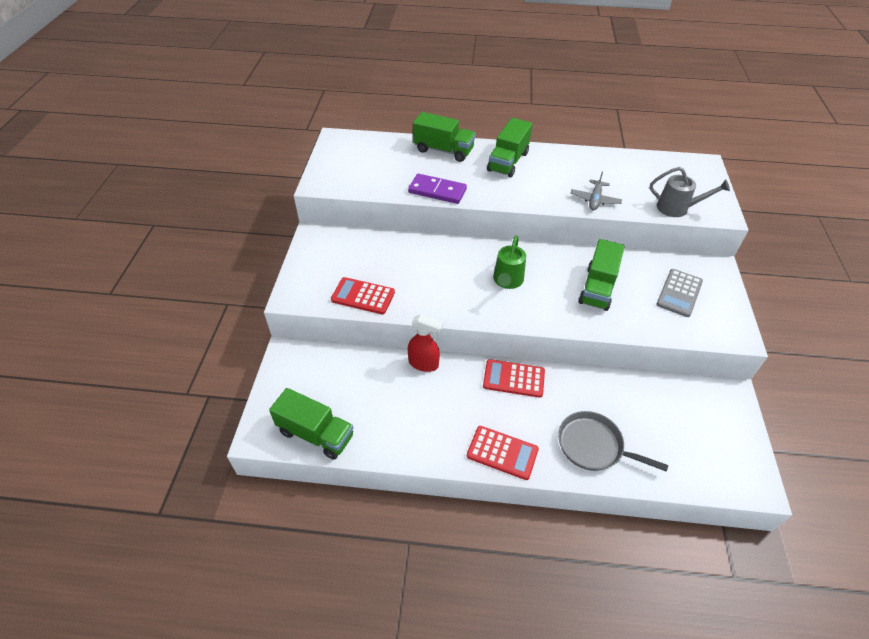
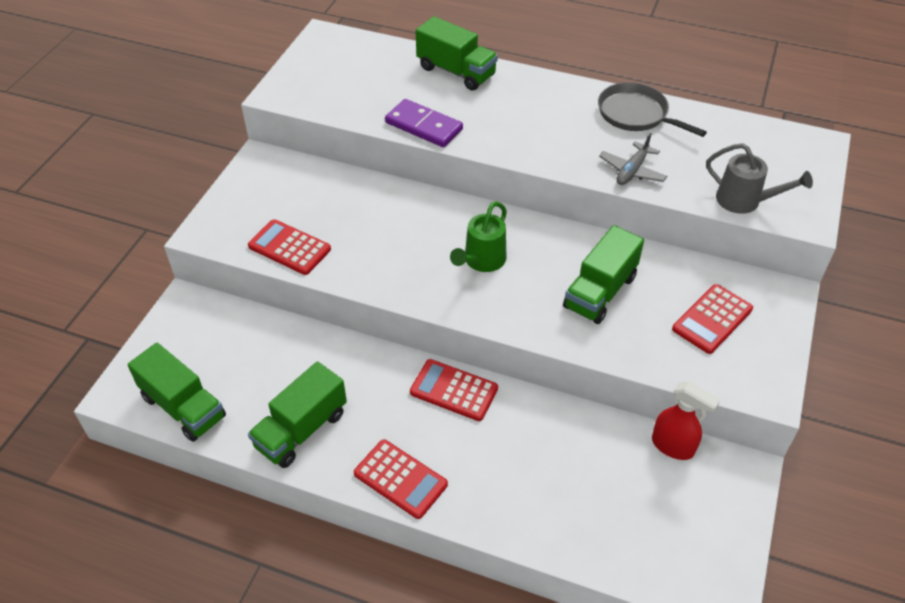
camera: 15 degrees right, 0 degrees up
red spray bottle [408,314,444,372] -> red spray bottle moved to [652,382,721,460]
green truck [487,118,532,177] -> green truck moved to [248,361,347,468]
grey pan [558,411,668,472] -> grey pan moved to [598,82,707,137]
grey calculator [656,269,703,317] -> red calculator [672,284,753,354]

